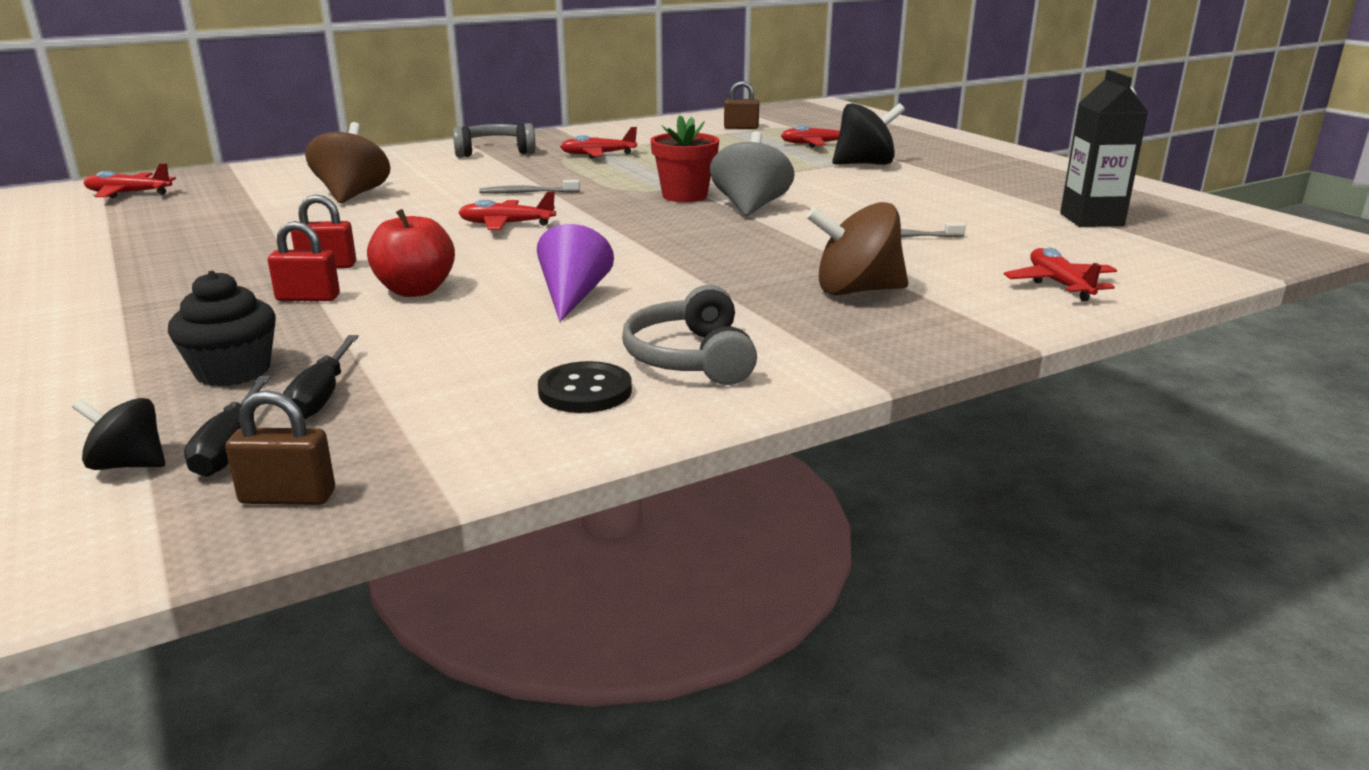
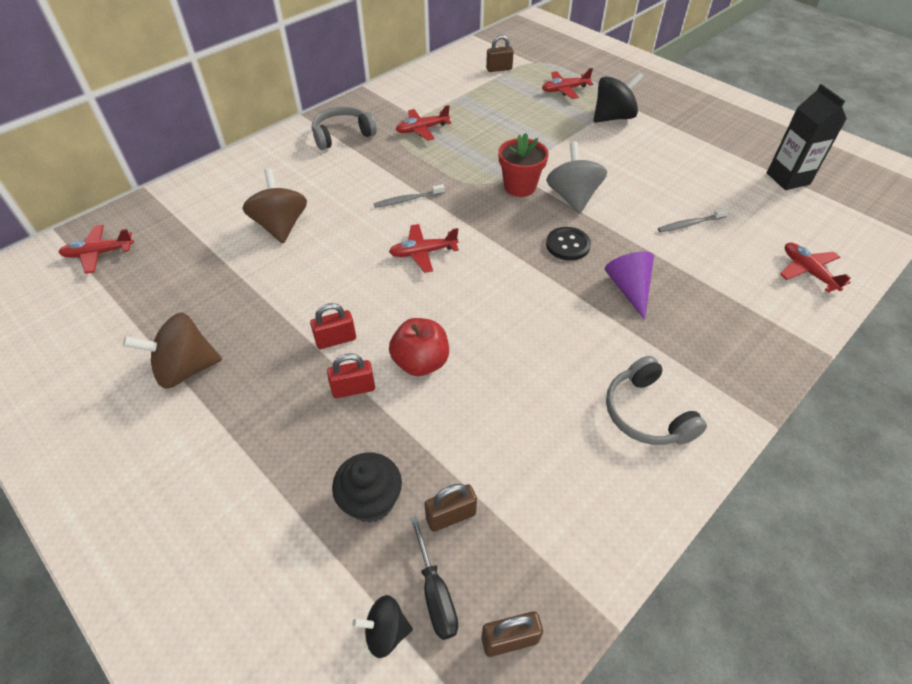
camera: 15 degrees left, 25 degrees up
black screwdriver [283,335,359,419] -> brown padlock [424,484,477,532]
purple cone [537,224,614,322] -> purple cone moved to [605,252,654,320]
black button [538,361,632,413] -> black button moved to [546,227,591,261]
brown spinning top [806,202,908,295] -> brown spinning top moved to [123,312,222,389]

